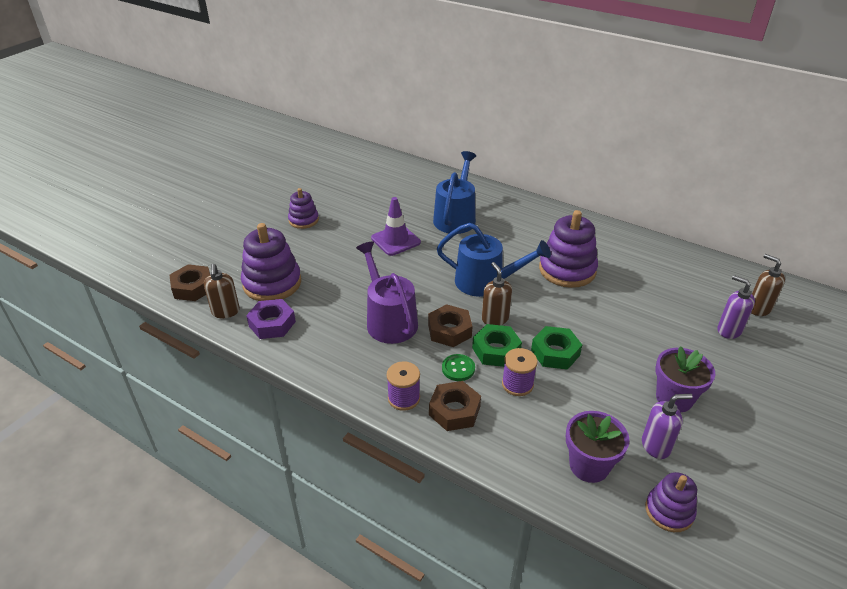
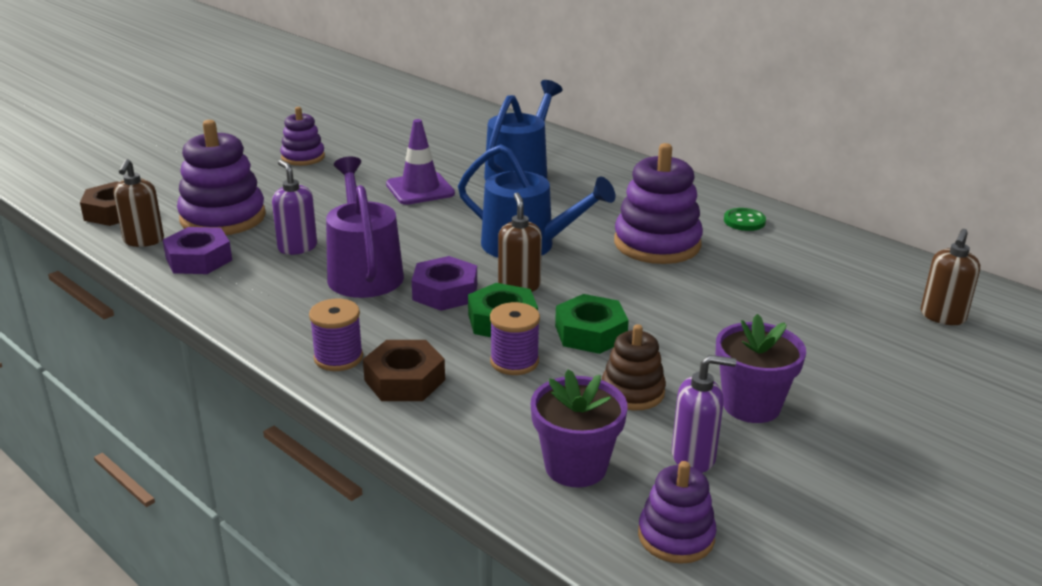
camera: 10 degrees right, 10 degrees down
brown nut [428,304,473,347] -> purple nut [412,256,477,311]
green button [442,354,475,381] -> green button moved to [724,208,766,231]
purple soap dispenser [717,275,755,339] -> purple soap dispenser moved to [272,160,317,255]
brown soap dispenser [751,254,785,316] -> brown soap dispenser turned 120 degrees counterclockwise [921,229,980,325]
none -> brown stacking toy [602,324,666,410]

